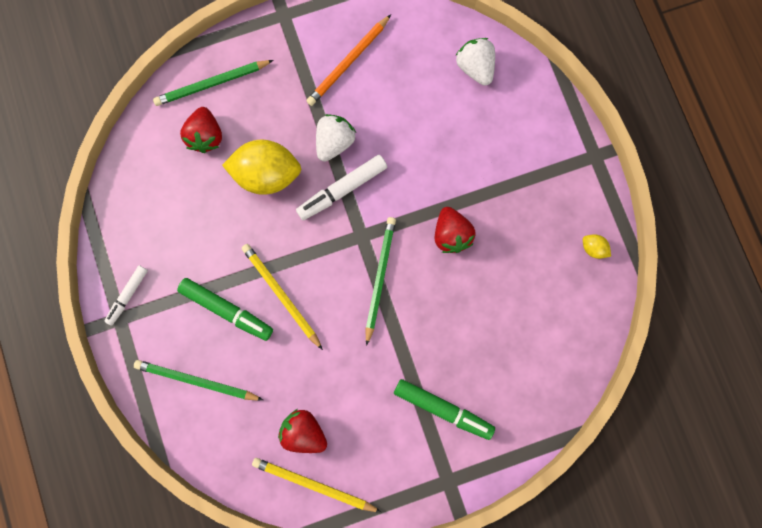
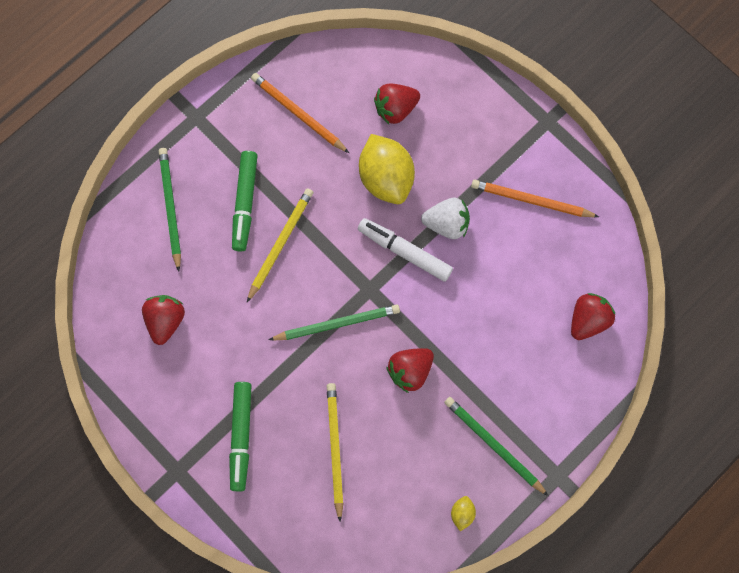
camera: 65 degrees right, 5 degrees down
white marker [104,265,148,326] -> none
green pencil [153,60,274,106] -> green pencil moved to [444,397,548,496]
yellow pencil [252,458,381,512] -> yellow pencil moved to [327,383,344,522]
white strawberry [456,38,495,86] -> red strawberry [571,293,616,340]
none -> orange pencil [251,73,349,153]

